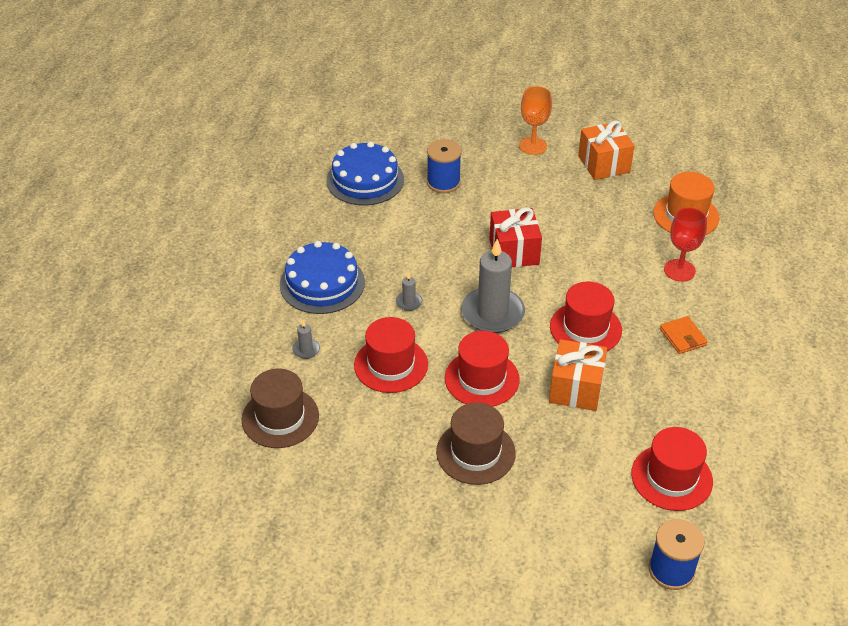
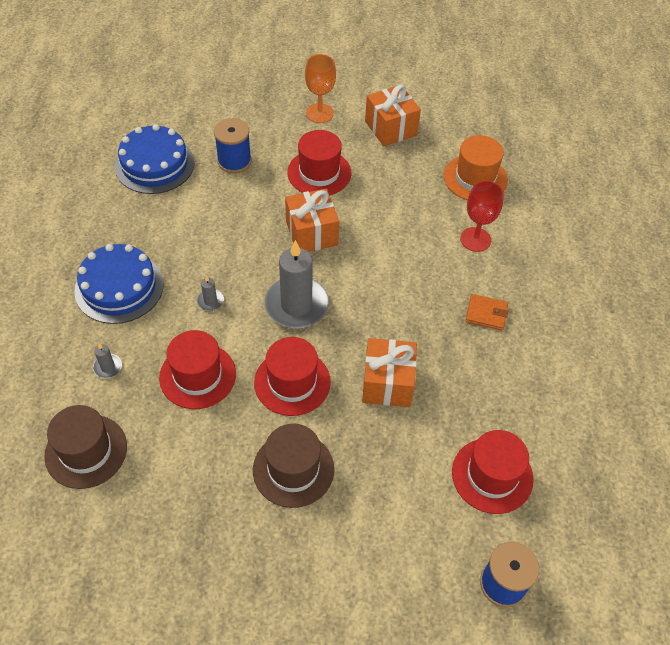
camera: 10 degrees left, 10 degrees up
red gift [489,207,542,267] -> orange gift [285,189,339,252]
red hat [550,281,622,351] -> red hat moved to [287,130,351,195]
orange wallet [660,316,708,354] -> orange wallet turned 45 degrees counterclockwise [466,294,508,330]

